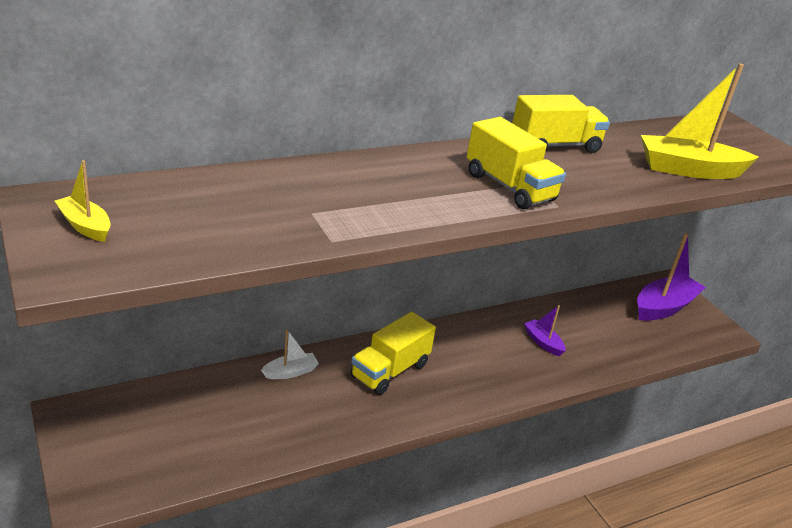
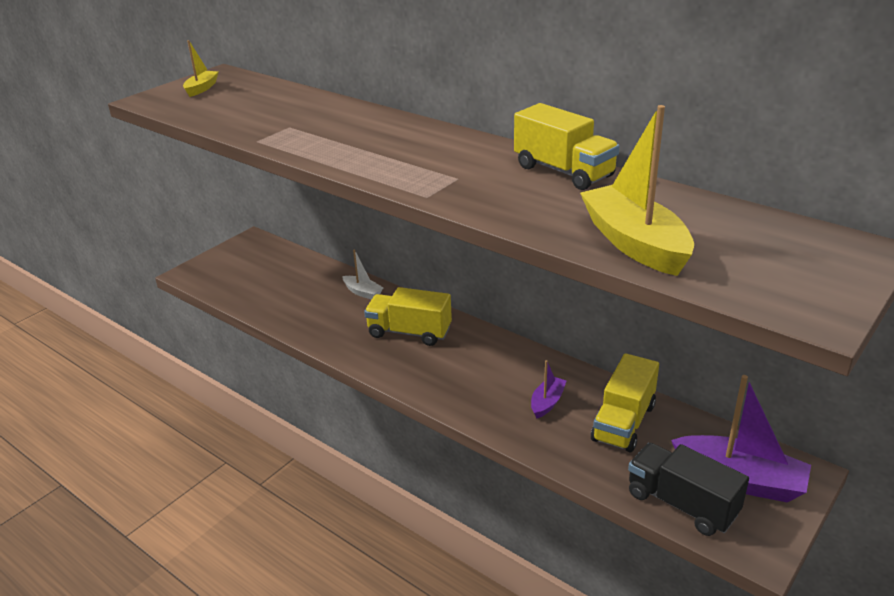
camera: 70 degrees right, 0 degrees up
yellow truck [467,117,566,209] -> yellow truck moved to [591,353,659,452]
none -> black truck [628,443,749,536]

